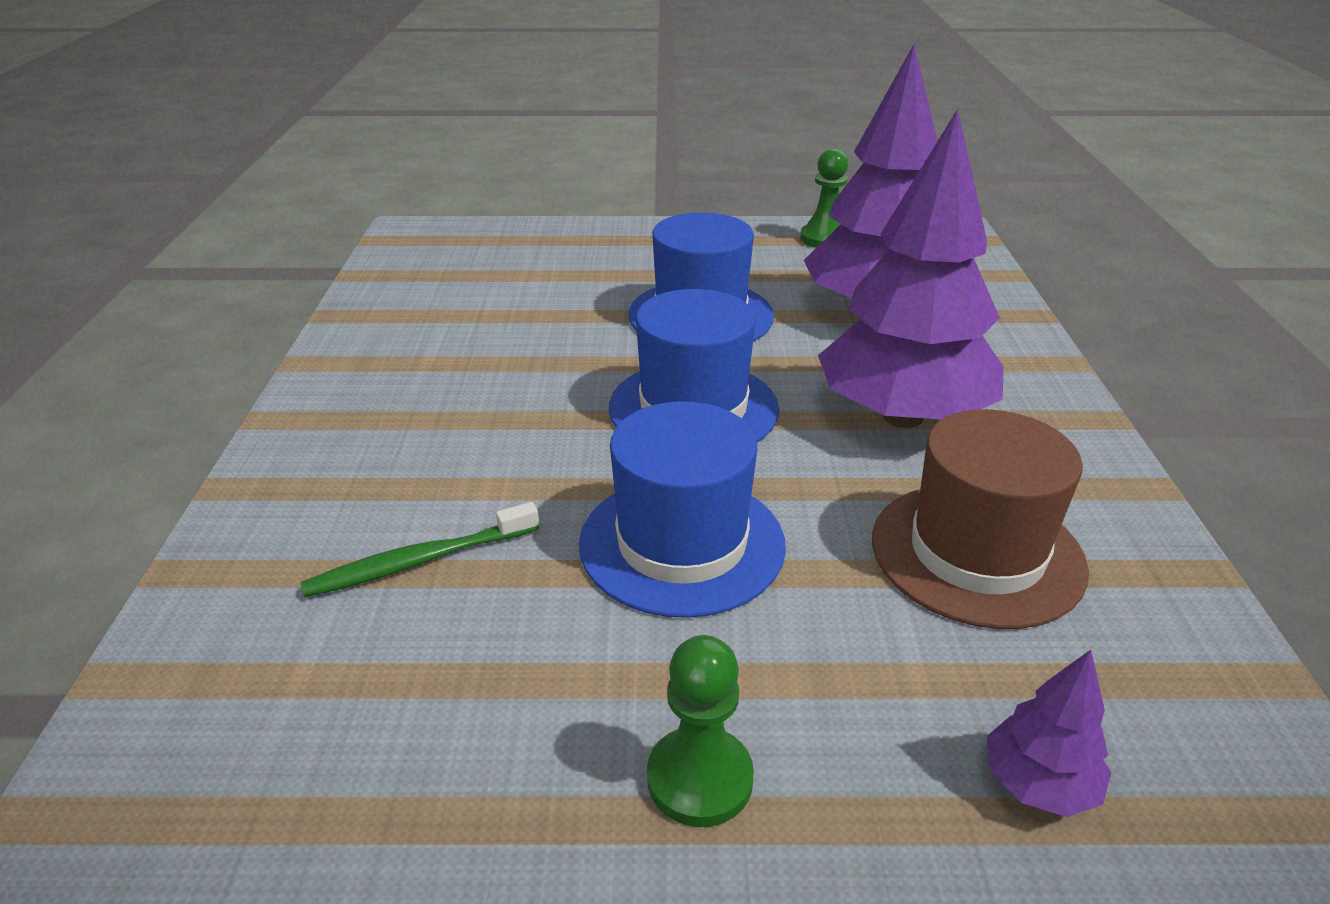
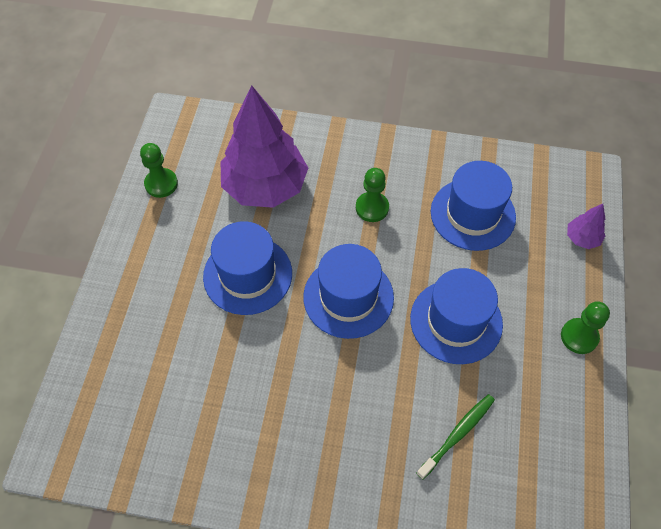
camera: 80 degrees left, 25 degrees up
green toothbrush [301,502,539,597] -> green toothbrush turned 120 degrees counterclockwise [416,394,495,479]
purple tree [818,109,1004,428] -> green pawn [356,168,389,222]
brown hat [872,410,1089,629] -> blue hat [431,161,516,251]

